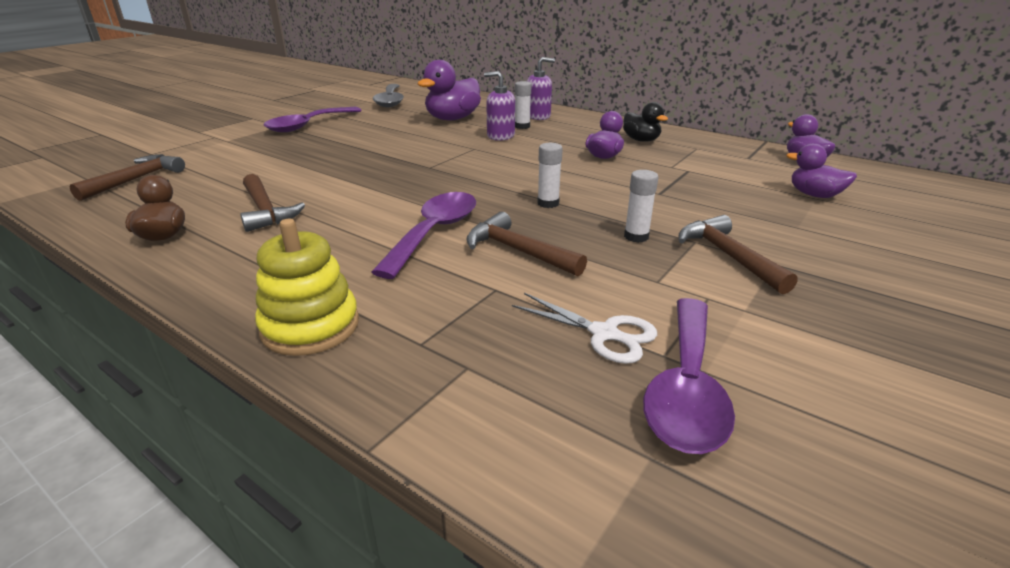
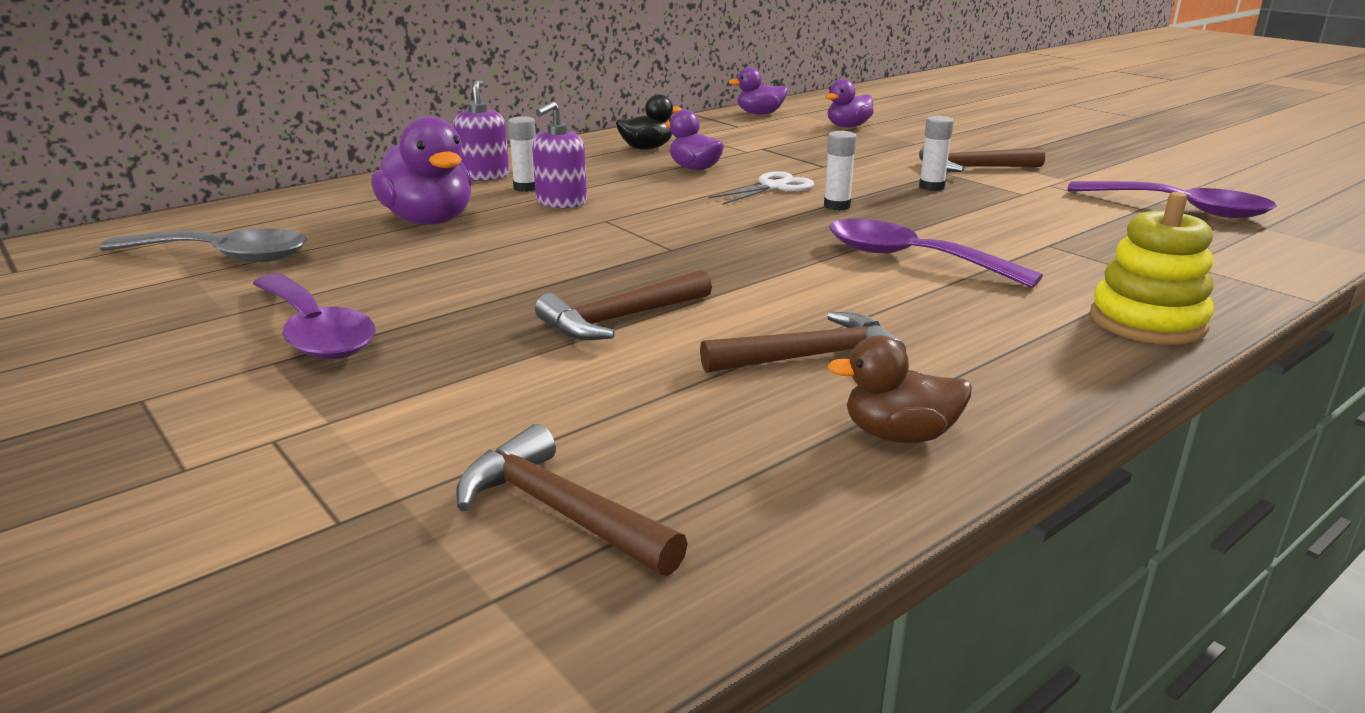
camera: 75 degrees left, 5 degrees down
brown hammer [466,211,587,276] -> brown hammer moved to [535,269,712,340]
white scissors [512,293,657,364] -> white scissors moved to [709,171,814,205]

